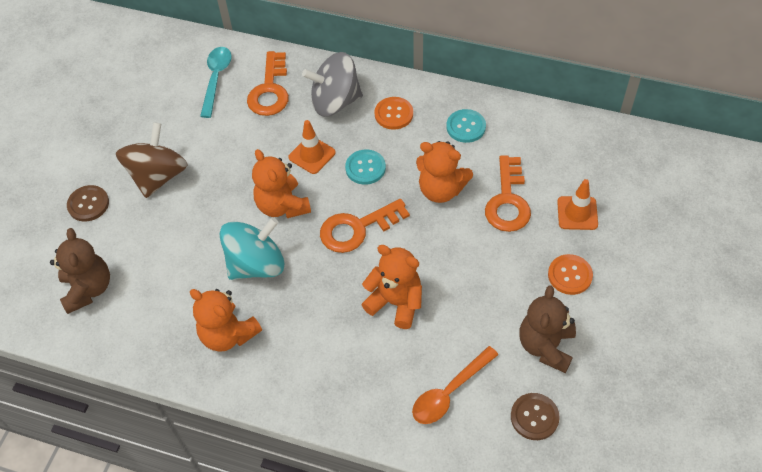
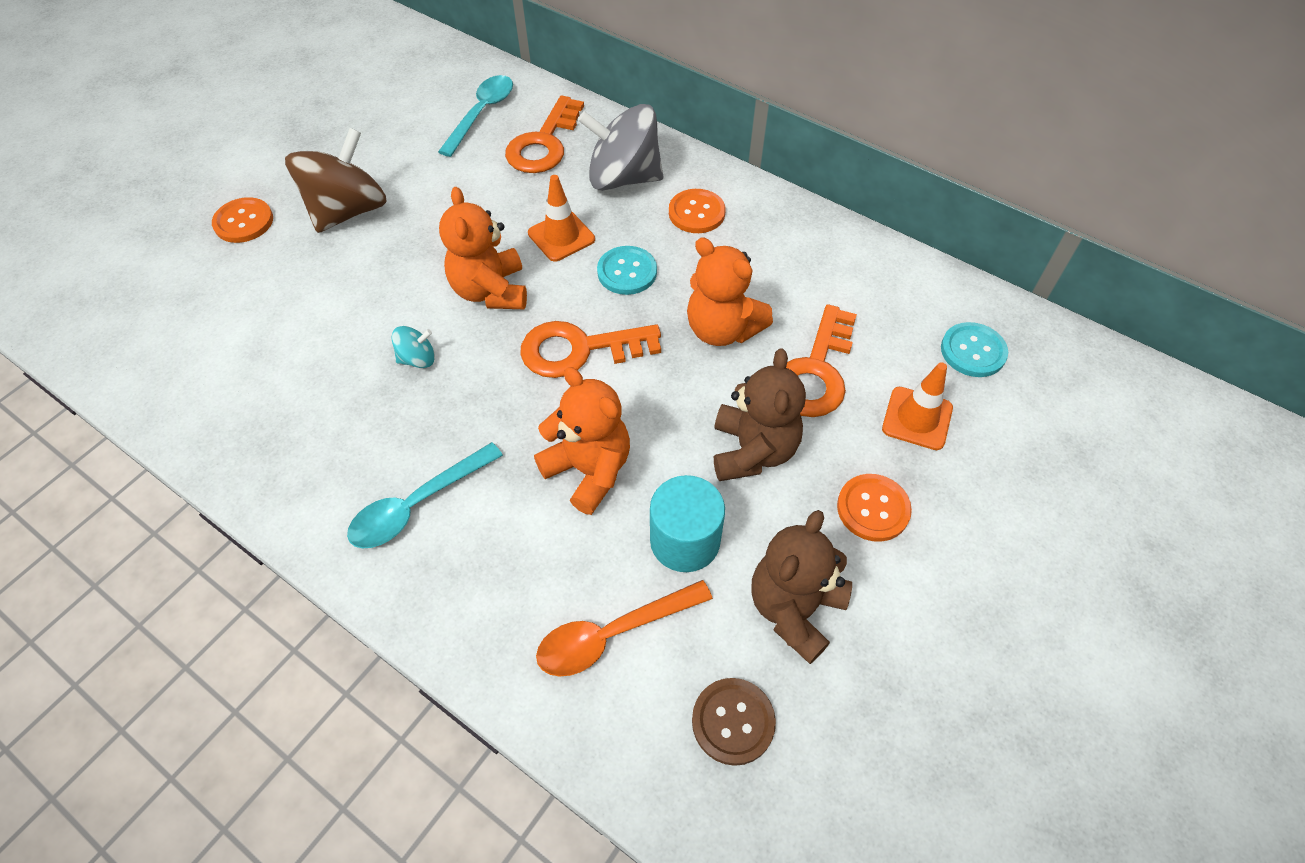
camera: 15 degrees right, 0 degrees up
brown teddy bear [50,228,110,314] -> brown teddy bear moved to [714,349,806,481]
brown button [67,185,109,222] -> orange button [212,197,273,243]
orange teddy bear [190,289,262,352] -> none
turquoise spinning top [220,217,285,280] -> turquoise spinning top [391,326,435,368], size x0.45
turquoise button [446,109,486,143] -> turquoise button moved to [941,322,1008,377]
none -> turquoise spoon [347,442,503,549]
none -> turquoise cylinder [650,475,725,572]

